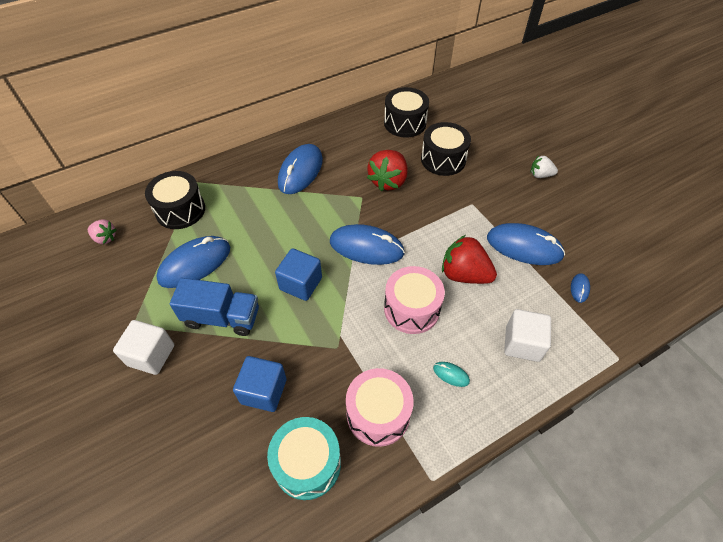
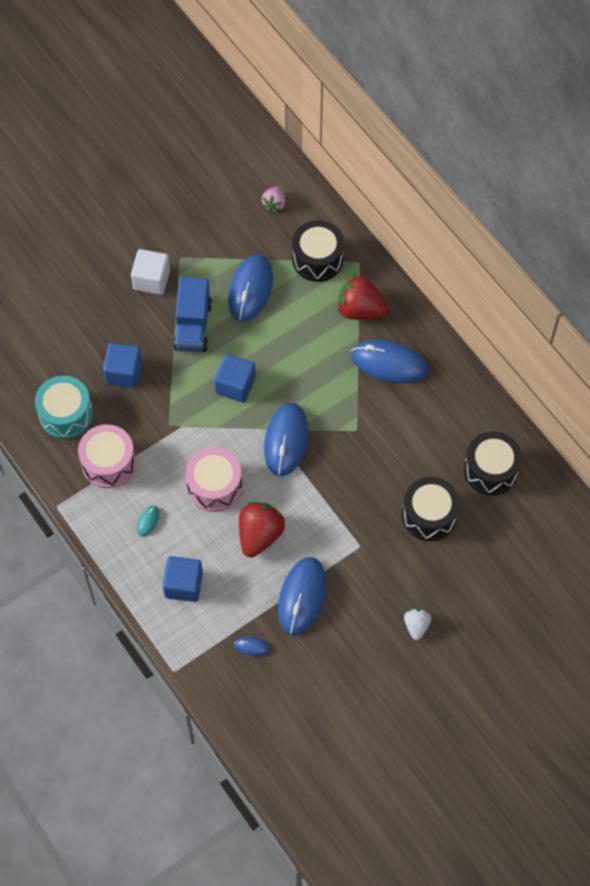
camera: 85 degrees right, 10 degrees up
blue mouse [156,236,230,288] -> blue mouse turned 60 degrees clockwise [228,254,273,322]
red strawberry [367,150,407,191] -> red strawberry moved to [337,274,389,320]
white cube [504,309,551,362] -> blue cube [162,556,203,602]

